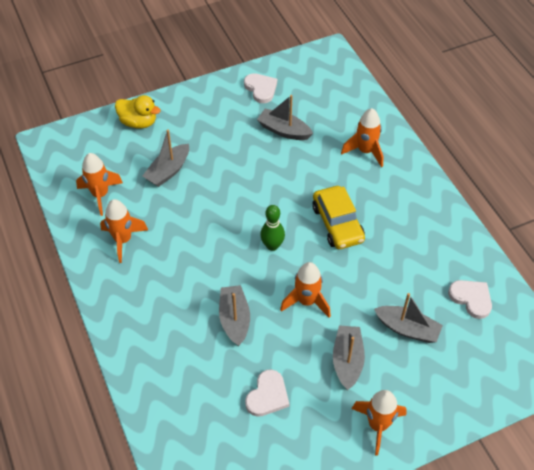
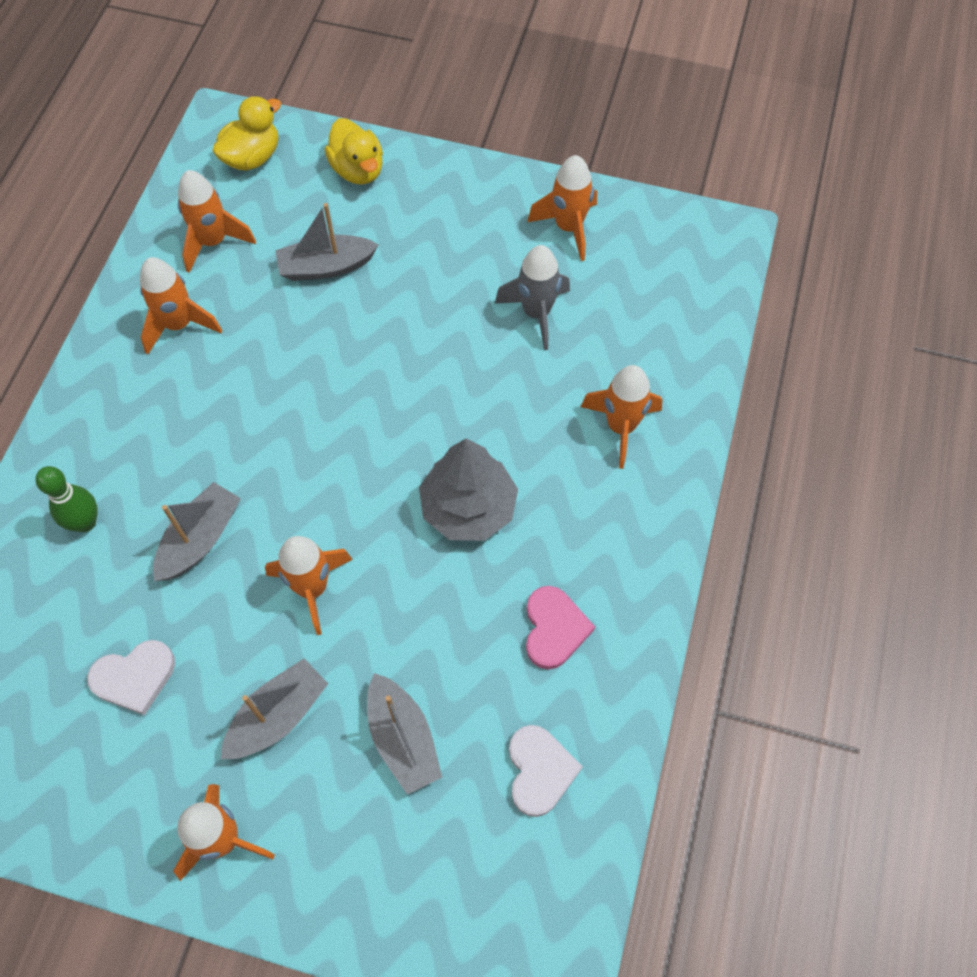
camera: 40 degrees right, 10 degrees up
white heart [244,73,277,103] -> orange rocket [527,155,597,261]
grey boat [257,95,313,140] -> grey rocket [495,245,570,350]
green bowling pin [260,205,285,251] -> green bowling pin moved to [35,466,98,532]
yellow car [312,186,365,249] -> grey tree [419,439,518,541]
none -> yellow duck [212,96,281,171]
none -> pink heart [526,586,595,669]

